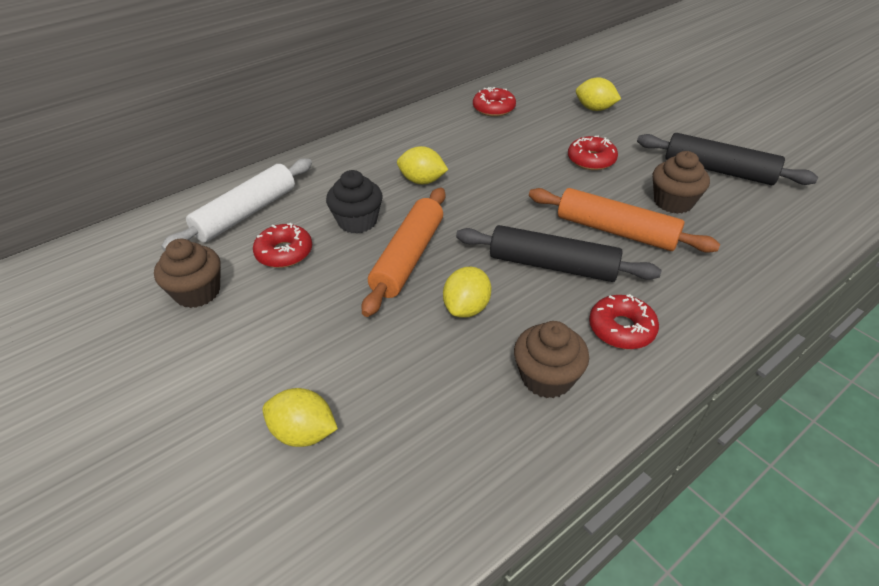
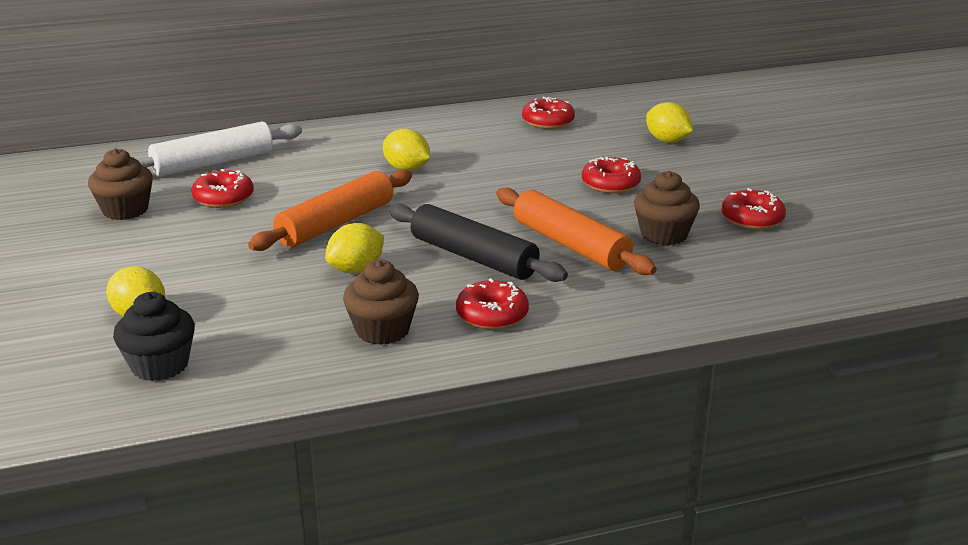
camera: 20 degrees right, 15 degrees down
black cupcake [326,170,383,233] -> black cupcake moved to [113,292,195,381]
black rolling pin [637,133,818,185] -> red donut [722,188,786,229]

